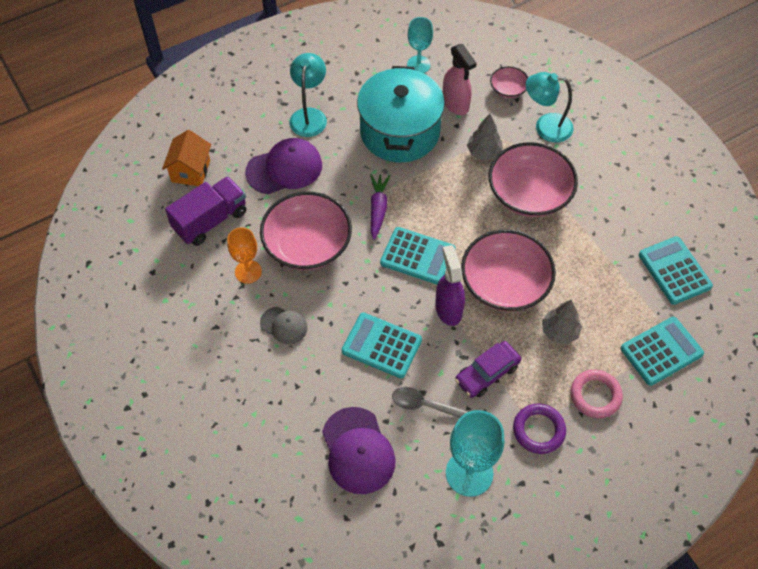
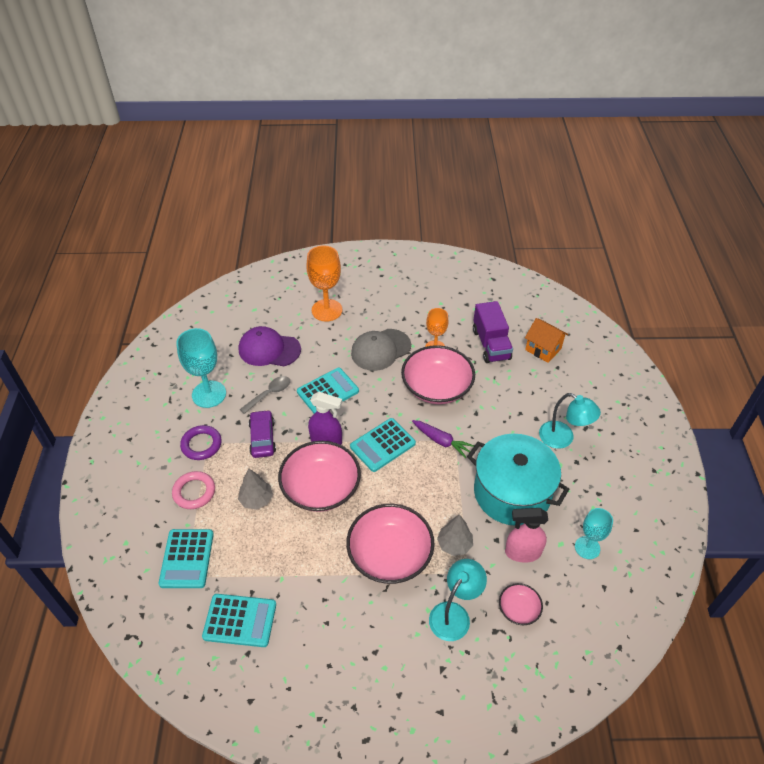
camera: 120 degrees right, 10 degrees down
purple cap [245,138,322,194] -> none
grey cap [260,307,308,344] -> grey cap [351,329,411,371], size x1.74
none -> orange goblet [306,246,342,321]

